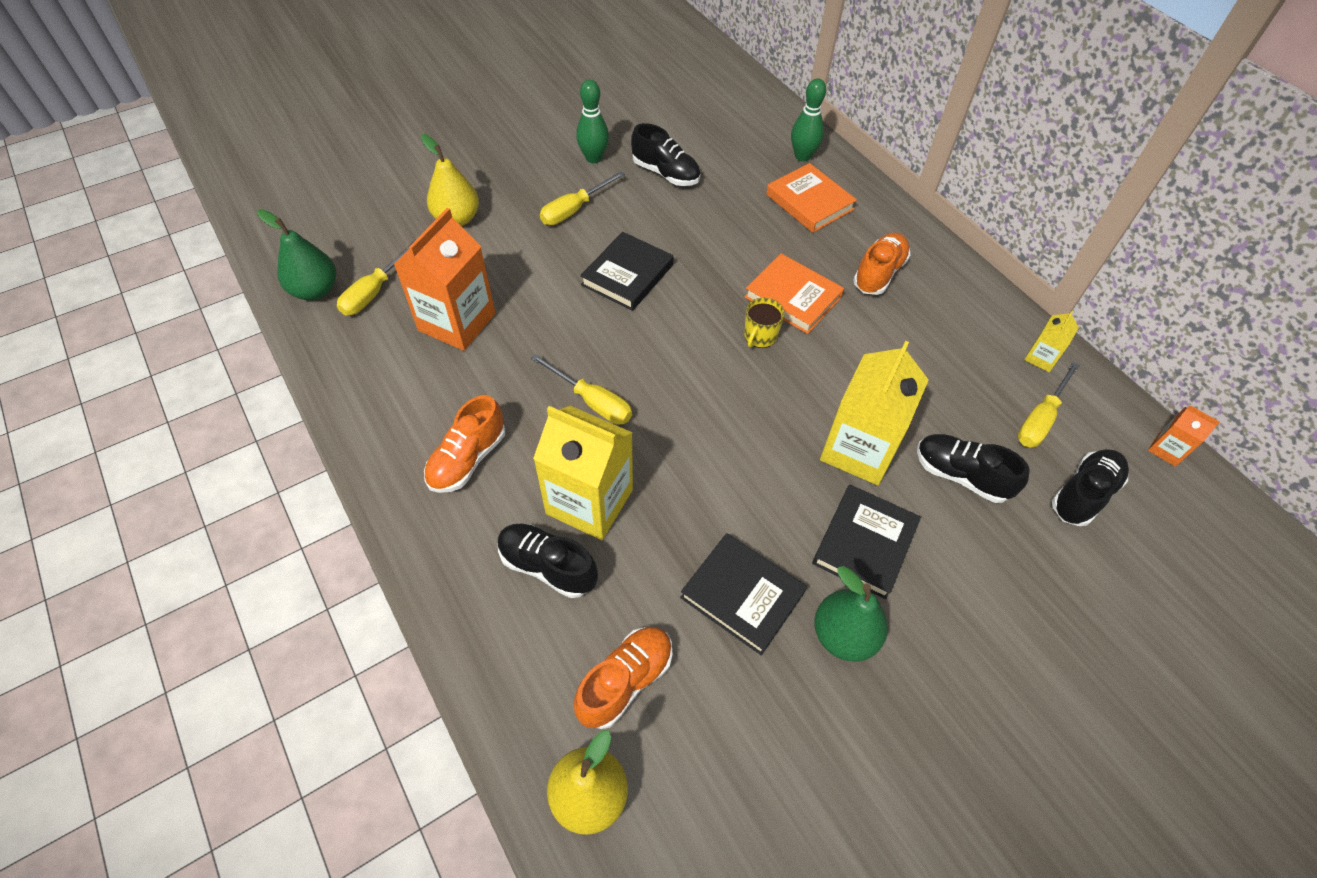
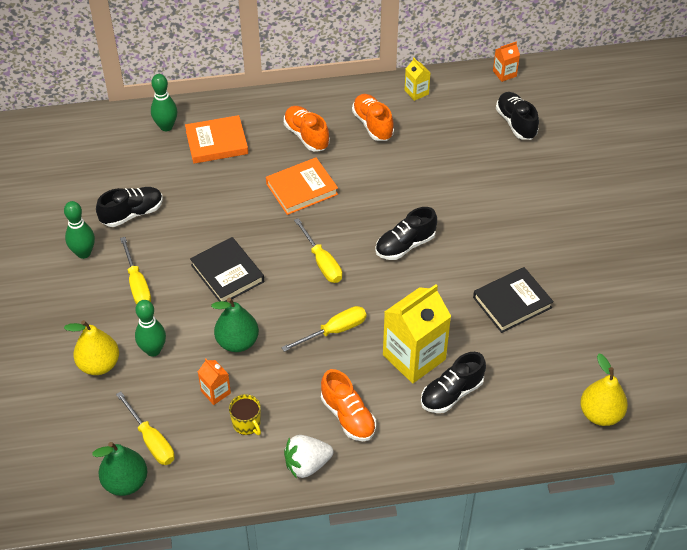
camera: 65 degrees left, 5 degrees down
orange carton [394,208,495,351] -> orange carton [198,359,231,405], size x0.47
orange shoe [574,627,672,729] -> orange shoe moved to [352,94,394,141]
yellow mug [744,298,785,348] -> yellow mug moved to [229,394,261,435]
black book [812,485,921,599] -> none
green pear [814,566,888,661] -> green pear moved to [211,298,259,352]
yellow carton [820,341,929,485] -> none
black shoe [917,434,1030,503] -> black shoe moved to [375,207,437,260]
yellow screwdriver [1017,362,1080,448] -> yellow screwdriver moved to [294,218,342,283]
none -> green bowling pin [135,300,166,357]
none -> white strawberry [284,435,333,478]

